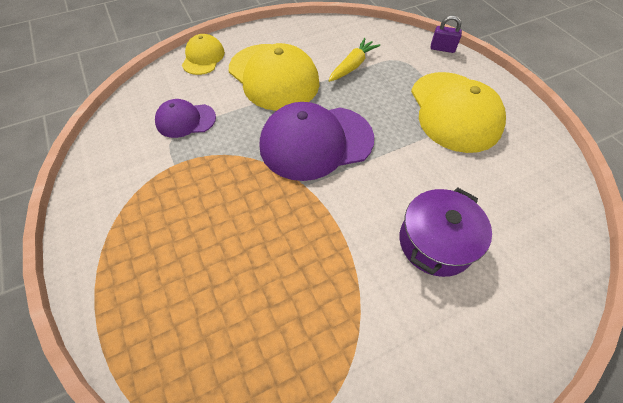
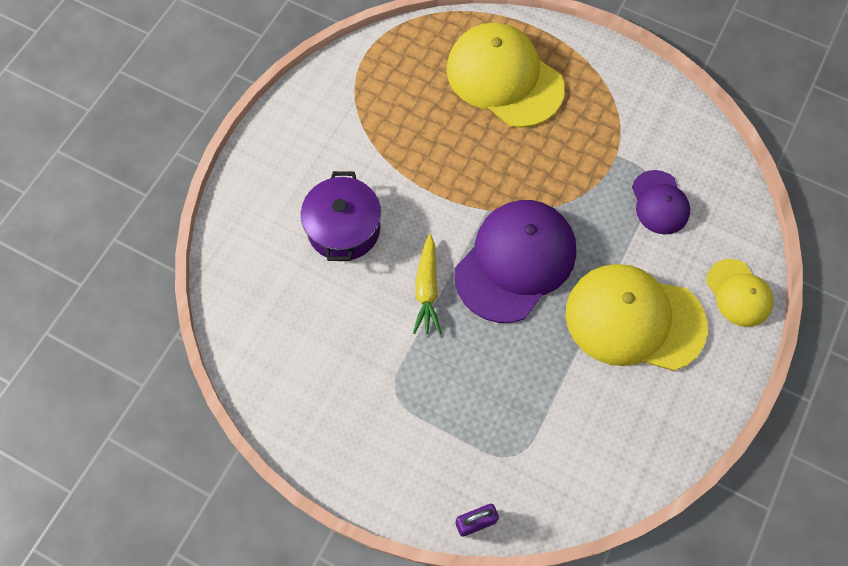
camera: 145 degrees right, 10 degrees up
purple cap [155,99,216,138] -> purple cap turned 120 degrees clockwise [632,170,690,235]
yellow carrot [328,38,380,82] -> yellow carrot moved to [413,234,441,334]
yellow cap [411,72,506,153] -> yellow cap moved to [446,23,565,128]

